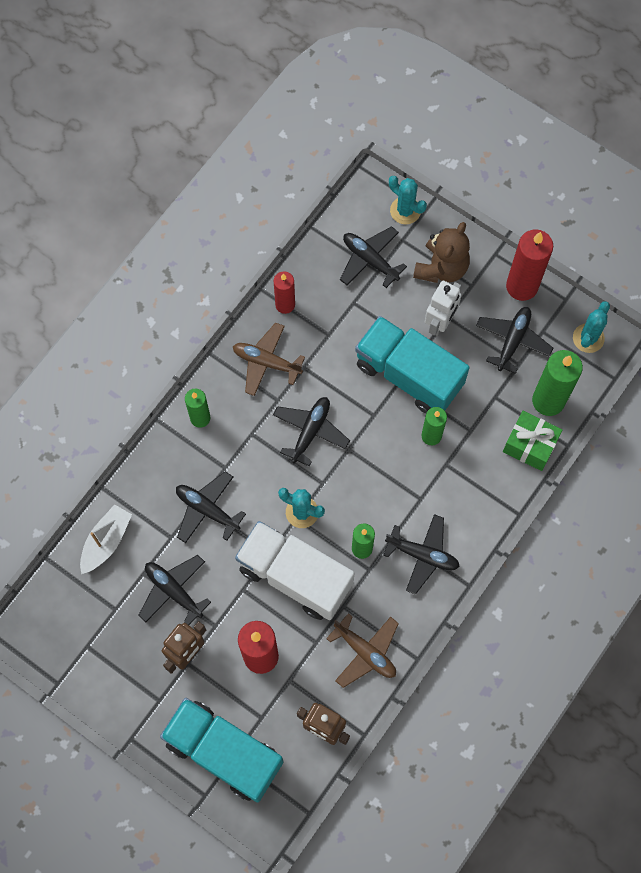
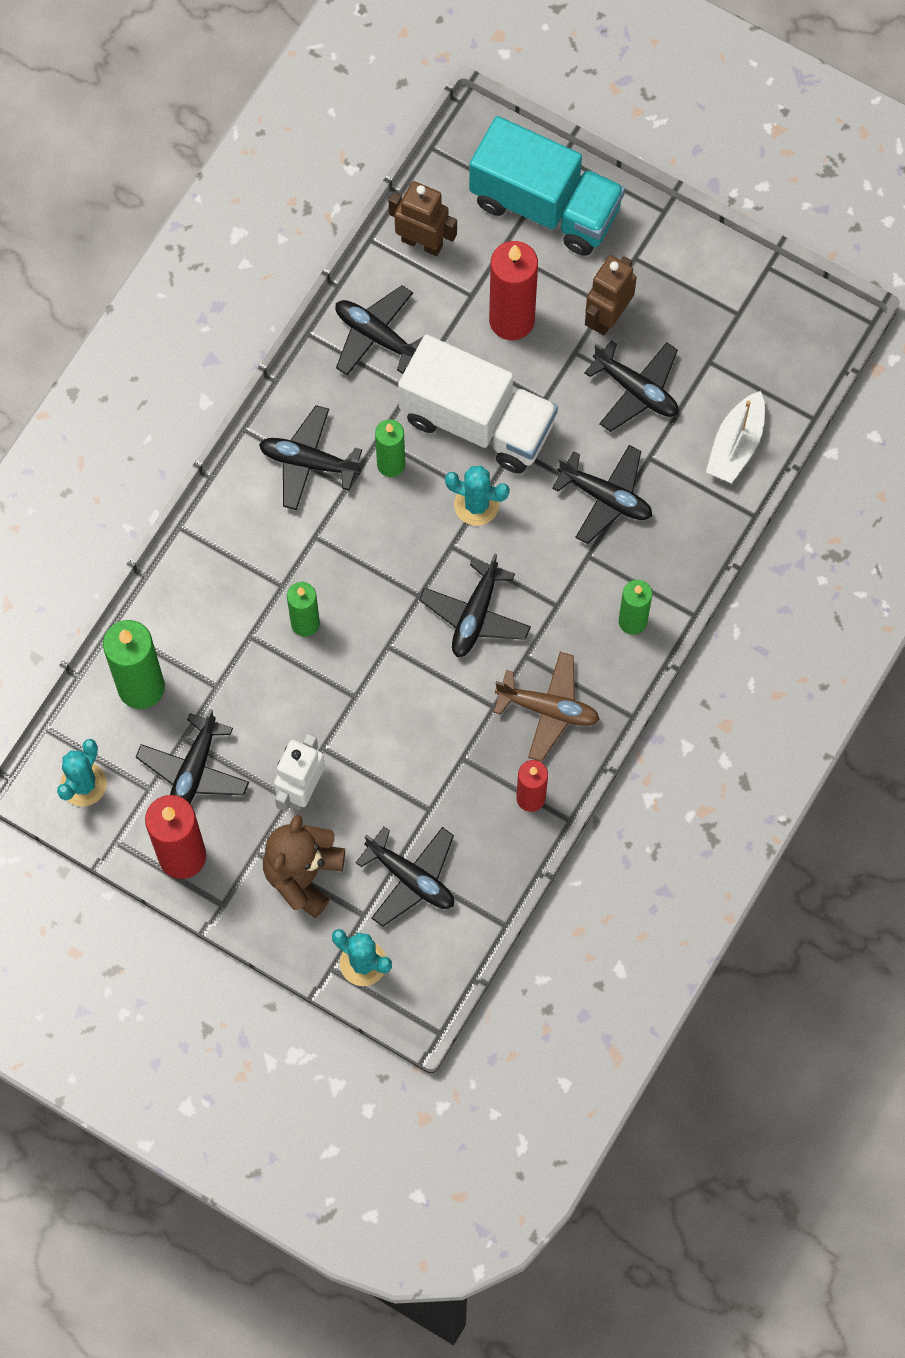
camera: 175 degrees right, 0 degrees up
brown plane [326,613,399,688] -> black plane [335,285,423,376]
turquoise truck [355,316,470,414] -> none
green gift [503,411,563,471] -> none

